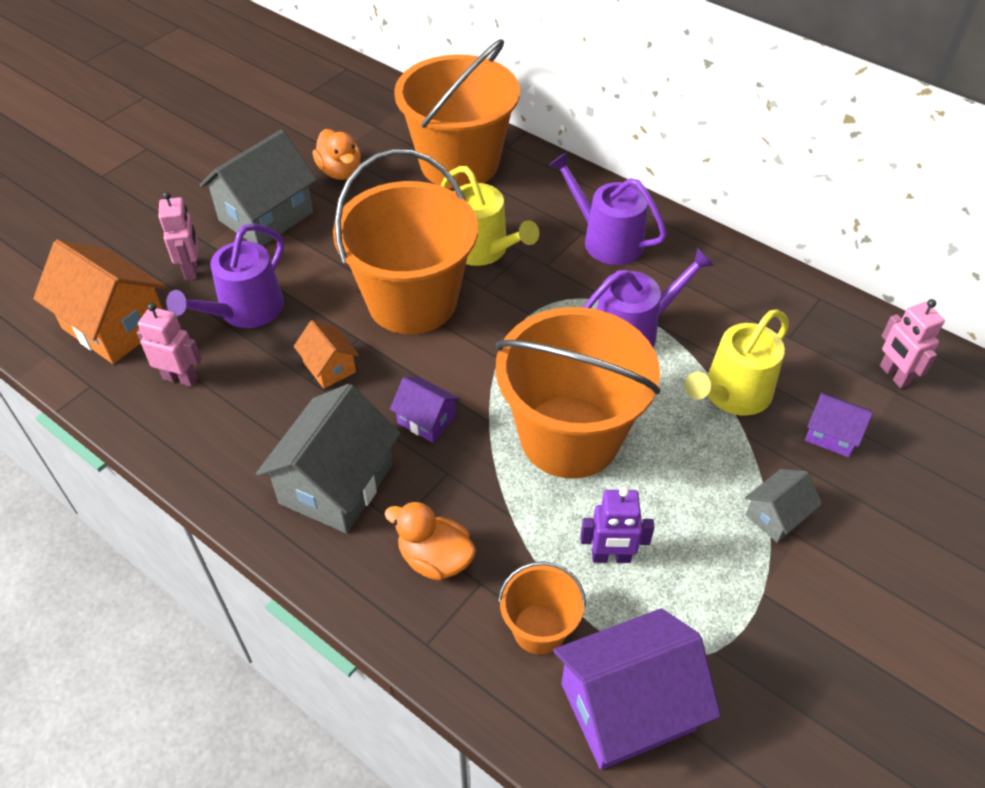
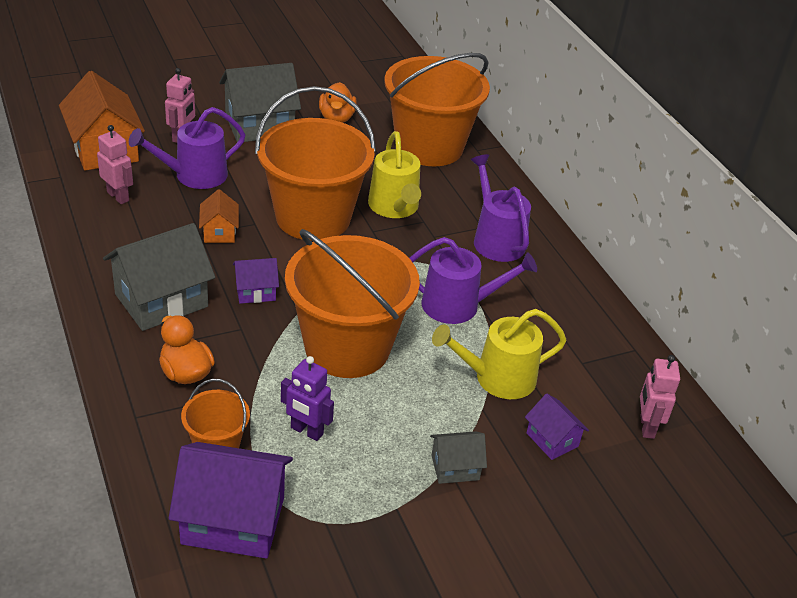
camera: 25 degrees right, 10 degrees down
purple house [390,377,460,443] -> purple house turned 75 degrees counterclockwise [233,258,279,304]

